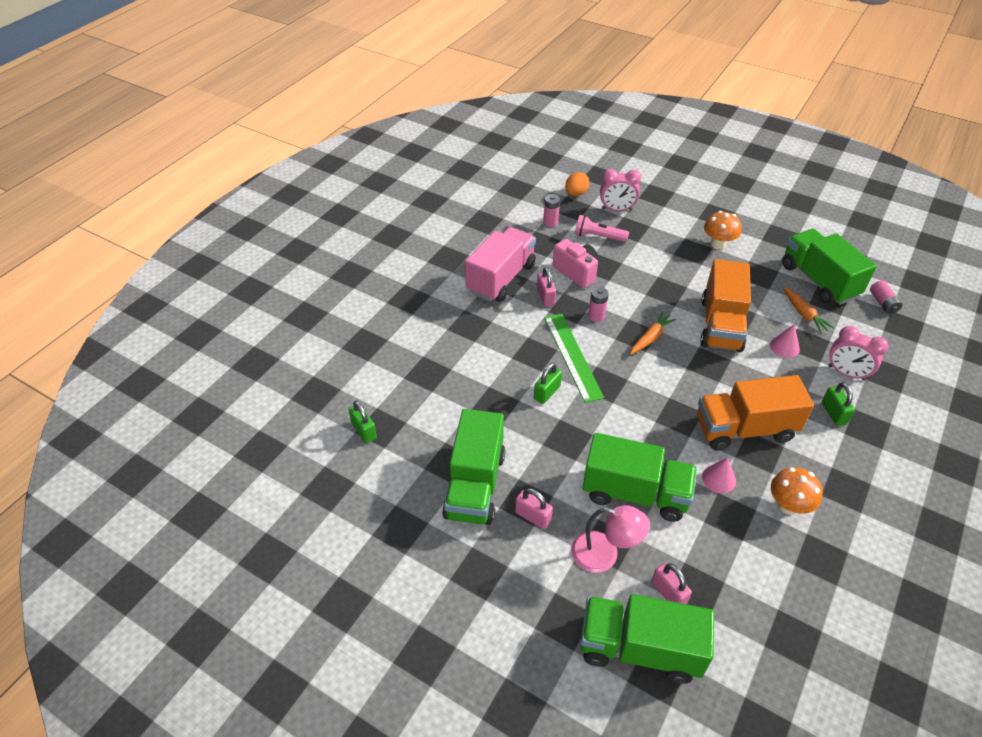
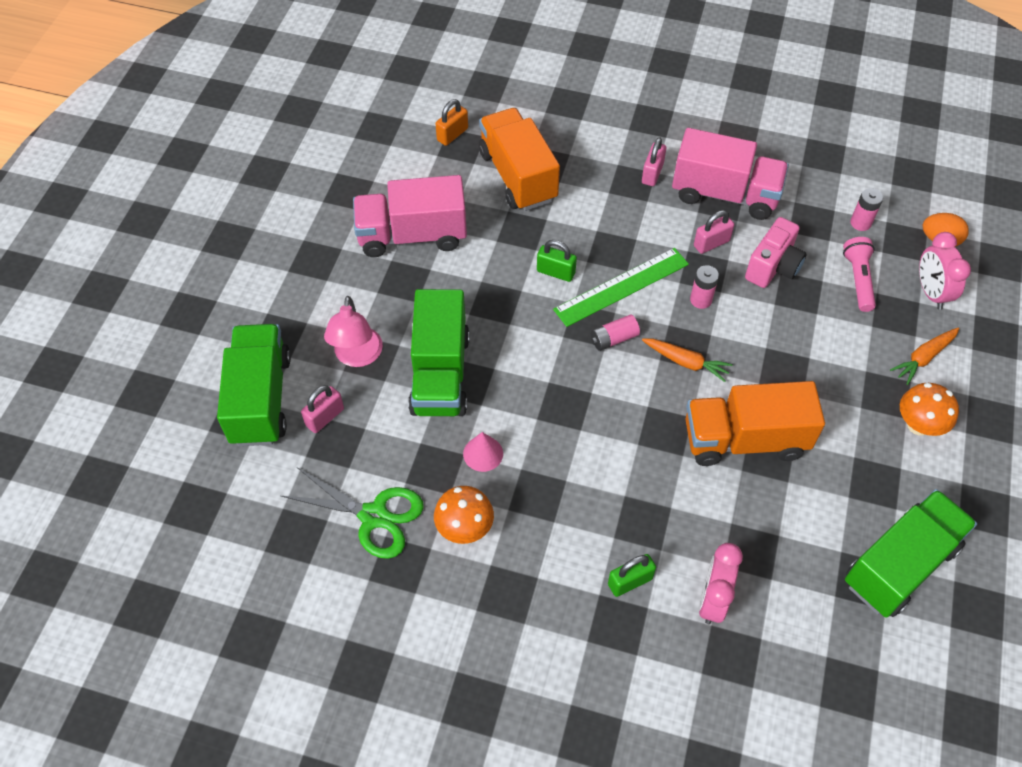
camera: 75 degrees right, 10 degrees up
green padlock [349,401,377,443] -> orange padlock [436,99,468,146]
green truck [442,409,505,525] -> pink truck [353,175,467,257]
pink padlock [515,488,553,529] -> pink padlock moved to [642,137,666,186]
orange truck [697,375,814,450] -> orange truck moved to [479,108,560,211]
pink cone [770,324,800,358] -> none
orange carrot [783,287,835,333] -> orange carrot moved to [890,328,959,385]
pink battery [870,280,902,314] -> pink battery moved to [591,314,640,351]
none -> green scissors [281,467,424,559]

